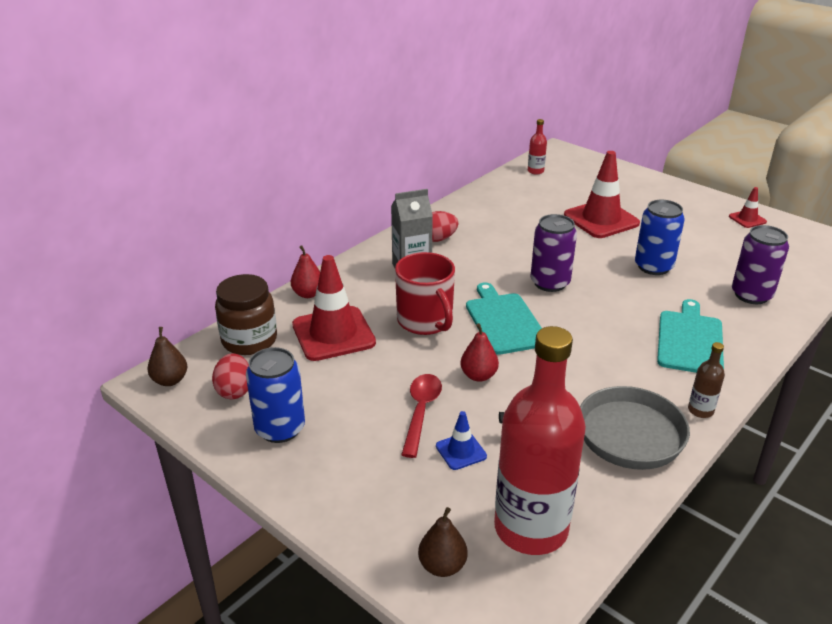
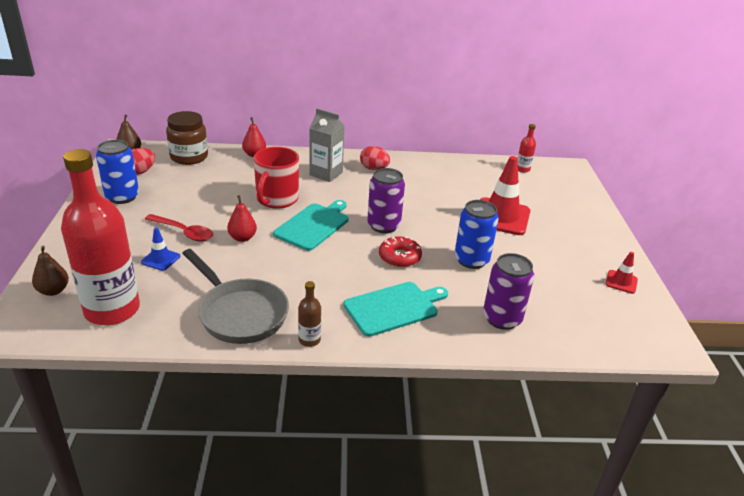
camera: 45 degrees right, 0 degrees up
red traffic cone [292,255,376,361] -> none
red spoon [401,374,442,458] -> red spoon turned 60 degrees clockwise [145,214,213,241]
none -> red donut [379,236,422,267]

